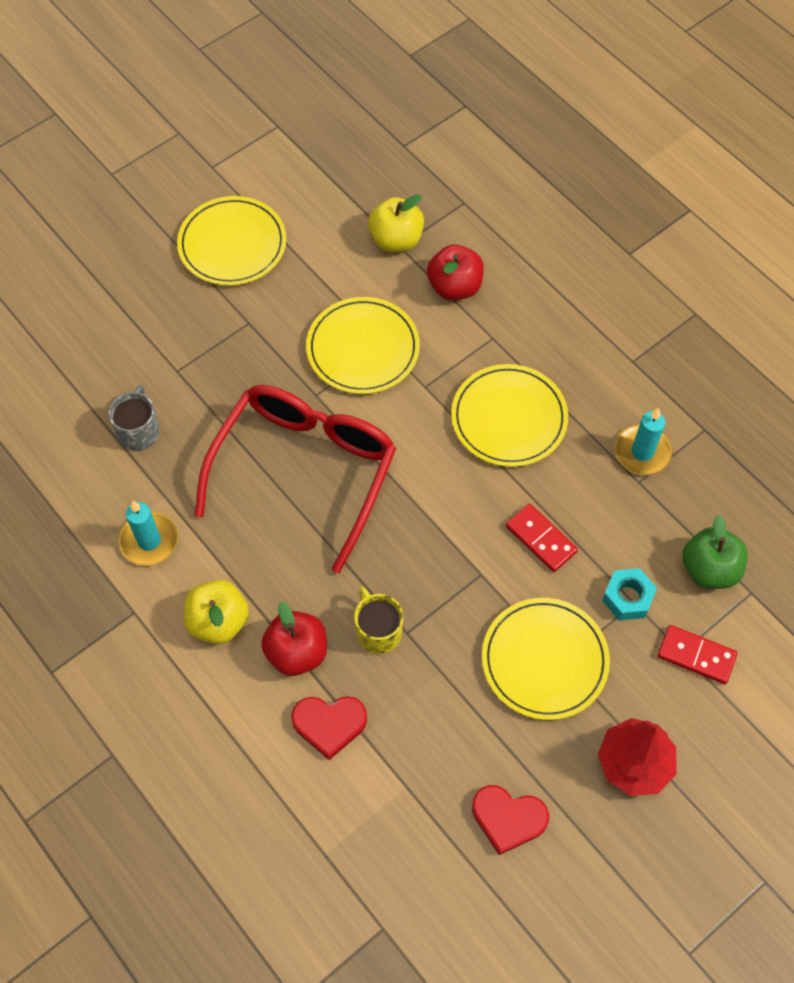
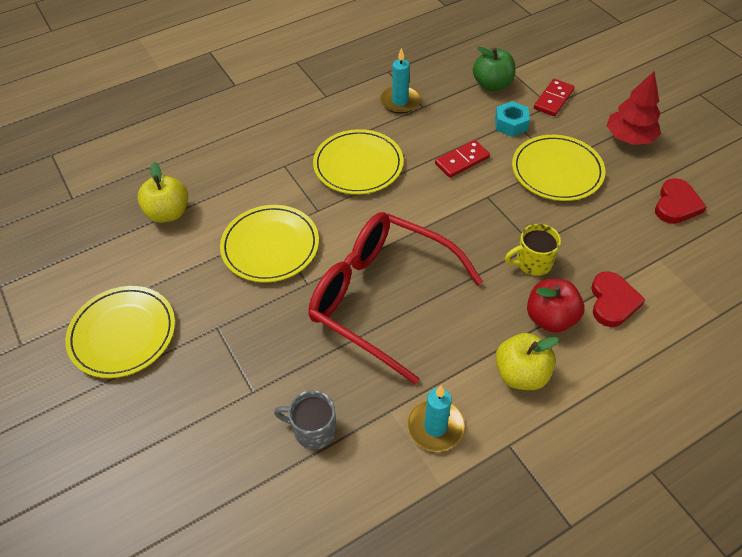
camera: 80 degrees left, 10 degrees down
red apple [427,244,484,300] -> none

